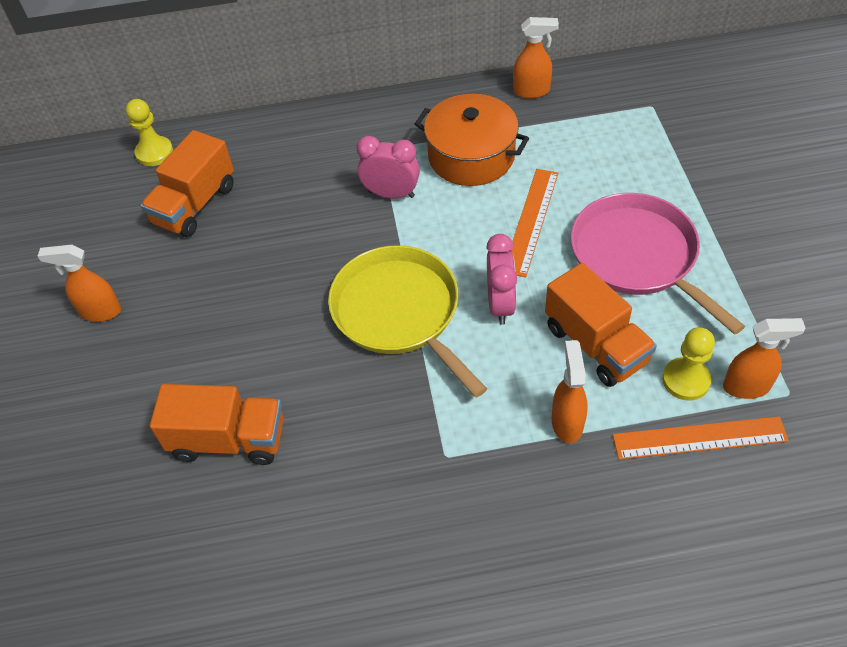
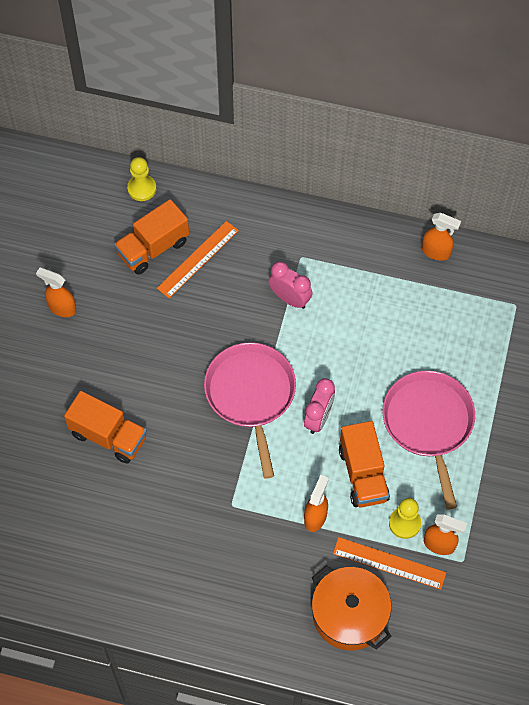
camera: 20 degrees right, 10 degrees up
yellow pan [328,245,487,398] -> pink pan [204,342,296,479]
orange pot [415,94,529,186] -> orange pot moved to [312,565,392,651]
orange ruler [511,169,558,277] -> orange ruler moved to [157,221,239,298]

